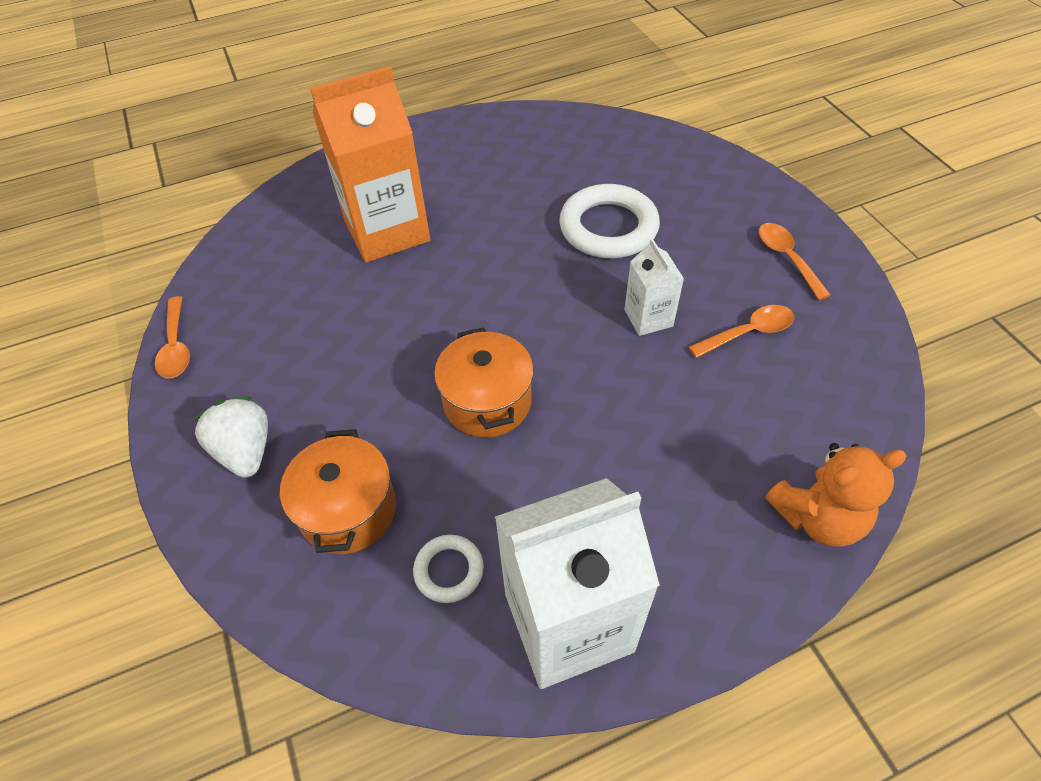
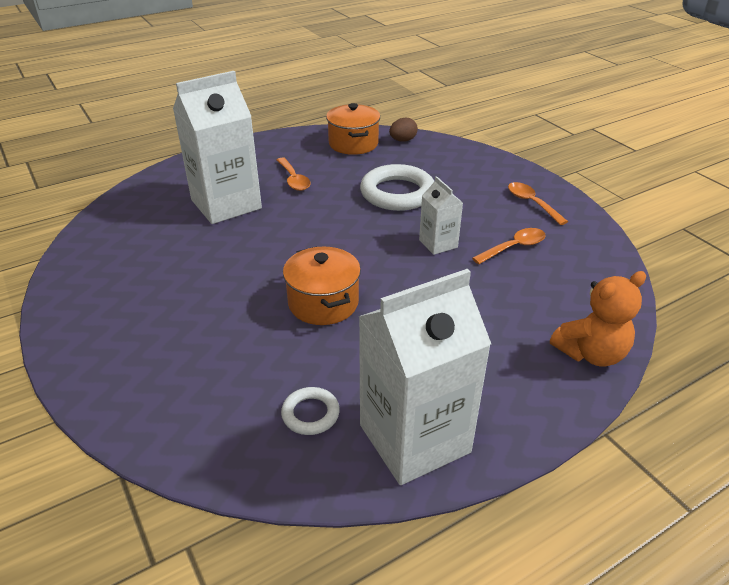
camera: 10 degrees left, 15 degrees down
orange spoon [155,296,190,378] -> orange spoon moved to [277,158,310,191]
white strawberry [193,397,268,478] -> none
orange pot [280,429,396,554] -> orange pot moved to [326,103,380,155]
orange carton [310,66,430,263] -> white carton [173,71,262,224]
none -> brown egg [389,118,418,142]

